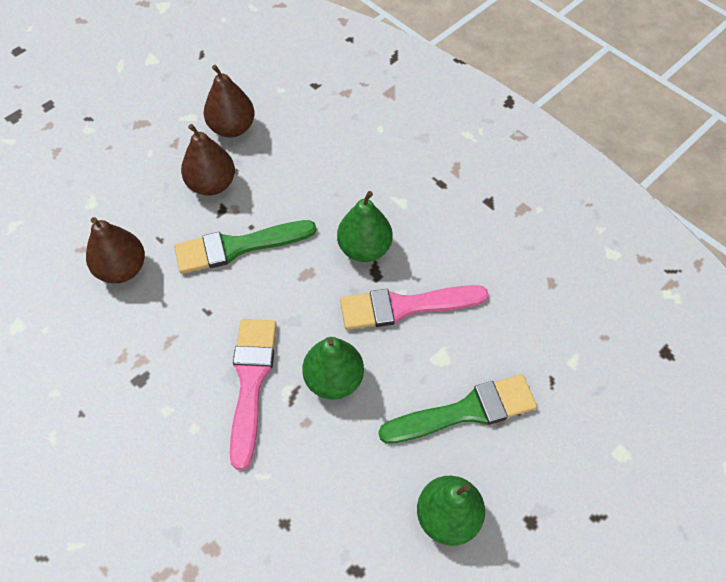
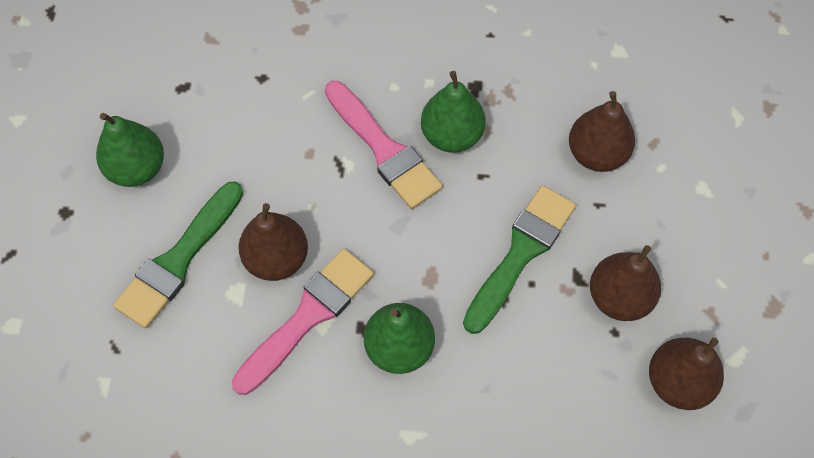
camera: 140 degrees right, 5 degrees up
green pear [303,337,364,400] -> green pear moved to [421,71,486,153]
none -> brown pear [239,203,308,281]

